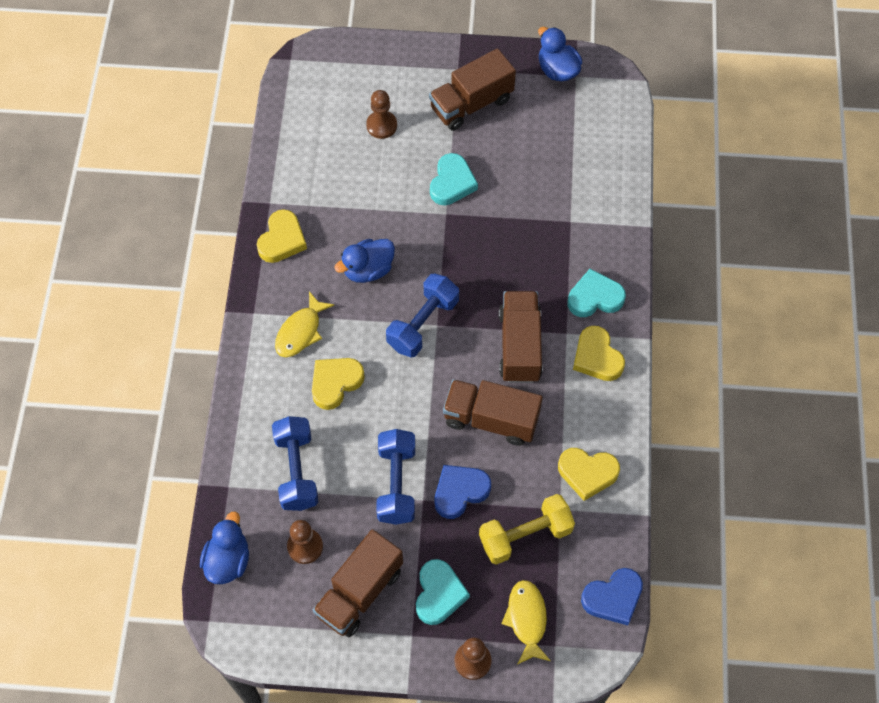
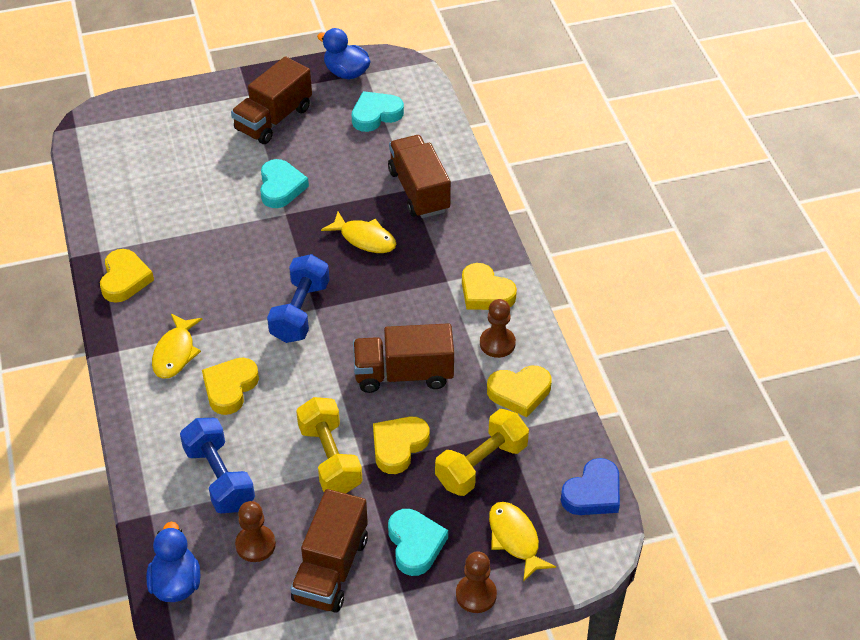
camera: 20 degrees left, 15 degrees down
blue duck [334,239,395,283] -> none
brown pawn [366,90,397,139] -> brown pawn moved to [480,299,516,358]
blue dumbbell [376,429,415,525] -> yellow dumbbell [296,397,363,493]
blue heart [435,465,491,519] -> yellow heart [373,417,430,474]
brown truck [499,291,543,383] -> brown truck moved to [388,135,451,218]
turquoise heart [567,269,626,317] -> turquoise heart moved to [352,91,404,132]
none -> yellow fish [321,212,397,253]

